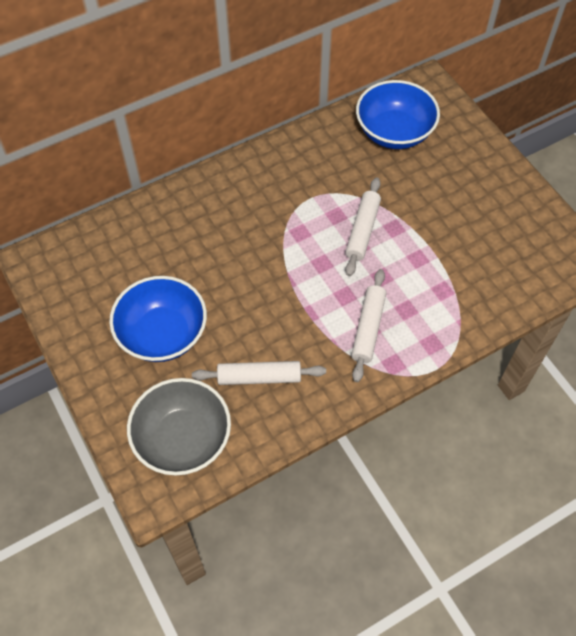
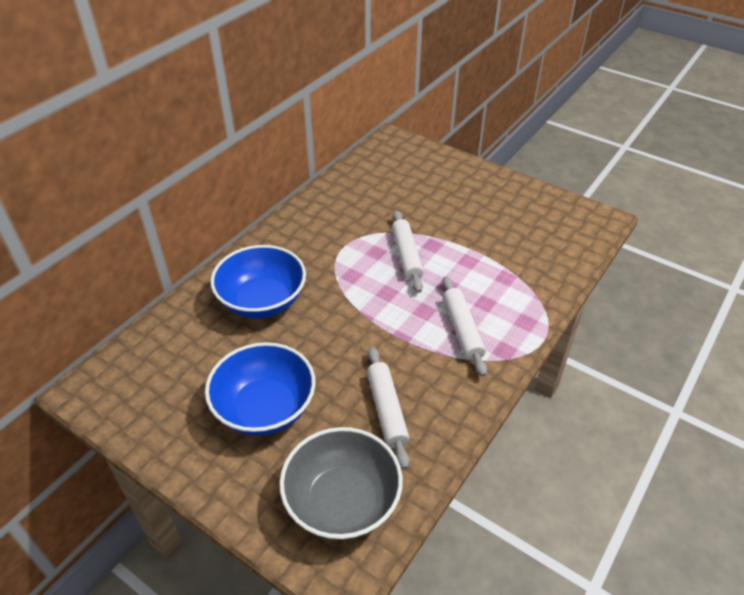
camera: 25 degrees left, 15 degrees down
white rolling pin [192,361,326,385] -> white rolling pin turned 75 degrees counterclockwise [367,347,409,470]
blue bowl [356,80,440,149] -> blue bowl moved to [210,245,306,318]

